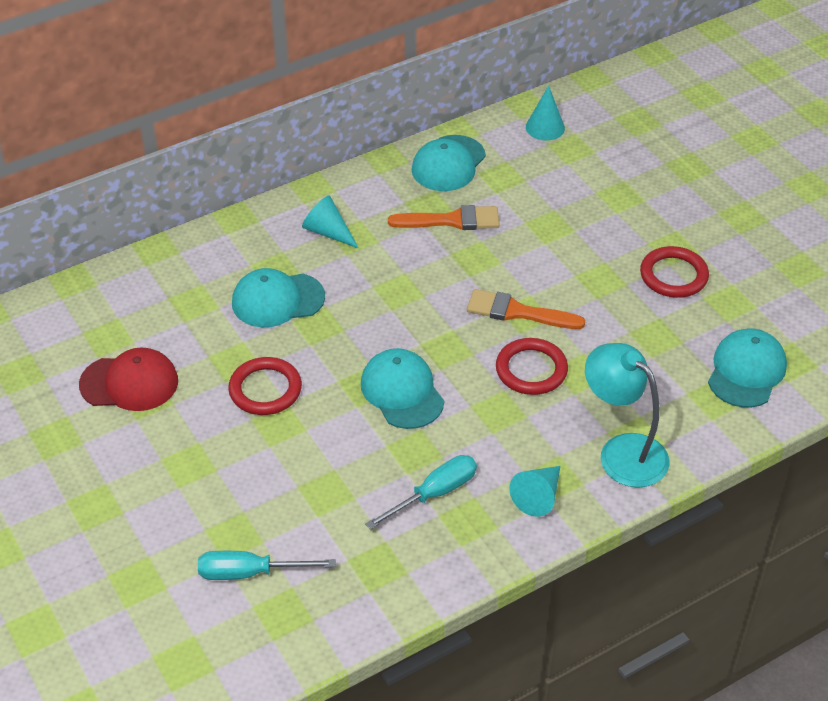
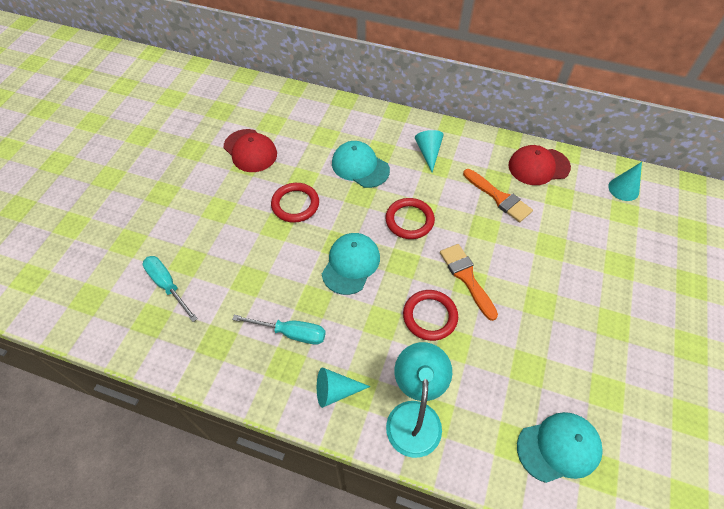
camera: 50 degrees right, 10 degrees up
turquoise cap [412,135,486,191] -> red cap [508,145,571,185]
red ring [640,246,709,298] -> red ring moved to [385,198,435,239]

